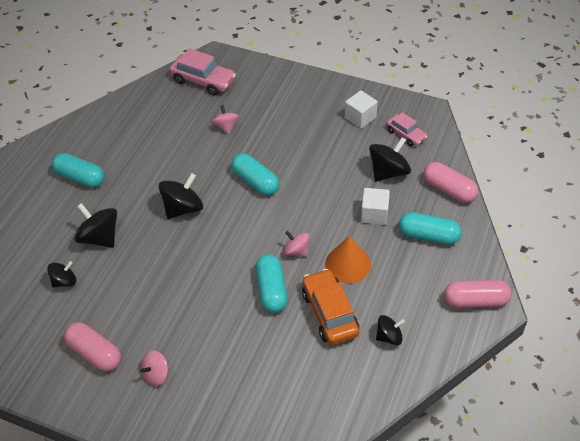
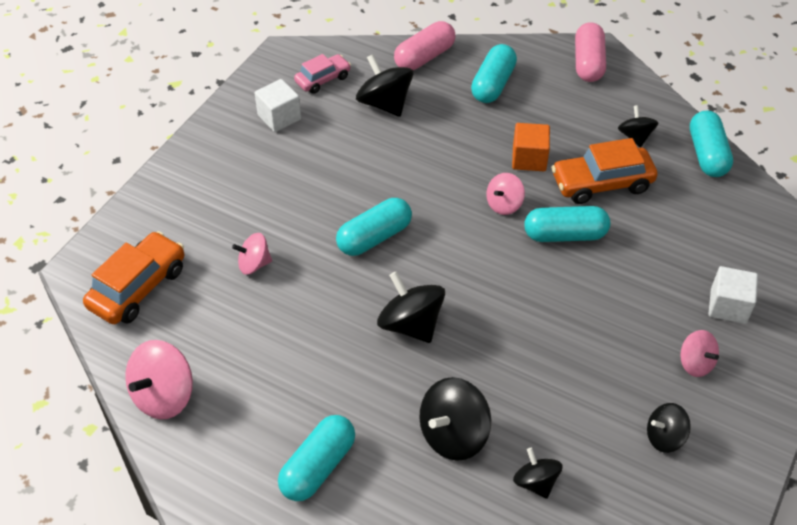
camera: 85 degrees left, 0 degrees up
pink capsule [64,322,121,372] -> black spinning top [647,403,691,453]
pink car [170,48,236,96] -> orange car [83,231,184,324]
orange cone [325,236,371,283] -> orange cube [512,123,550,171]
white cube [361,188,390,225] -> white cube moved to [709,266,758,324]
none -> pink spinning top [125,340,193,419]
none -> turquoise capsule [690,111,733,177]

